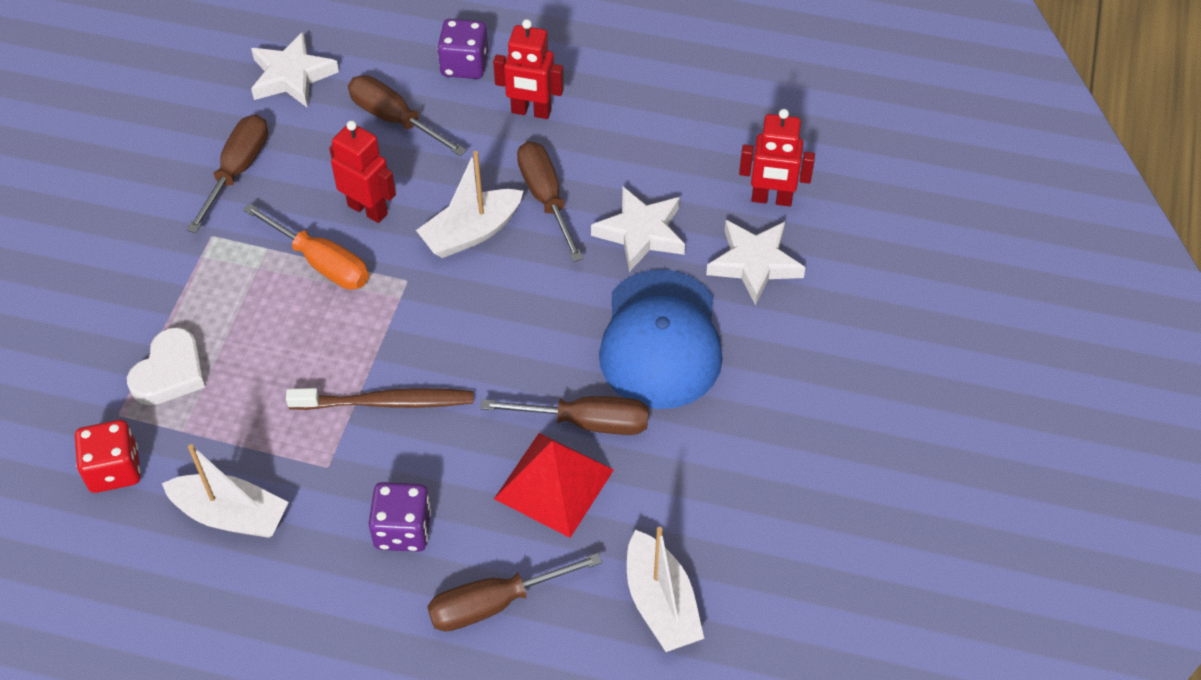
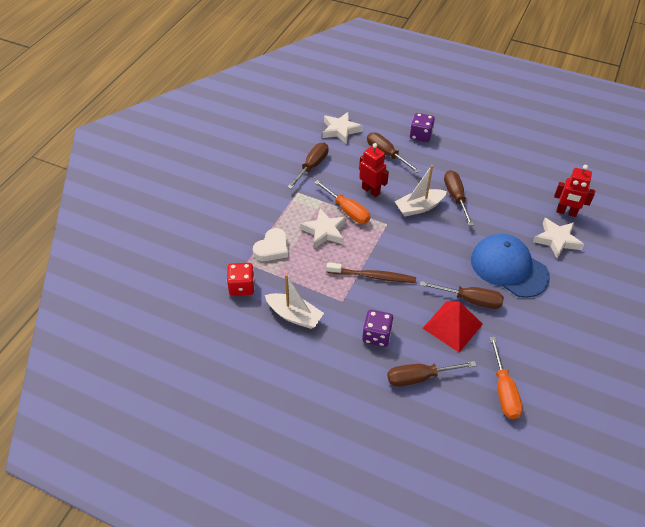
camera: 10 degrees right, 5 degrees down
red robot [493,19,564,119] -> none
white star [591,187,685,272] -> white star moved to [300,208,347,249]
blue cap [599,269,723,409] -> blue cap turned 120 degrees clockwise [471,234,550,298]
white boat [627,527,704,652] -> orange screwdriver [489,337,523,419]

